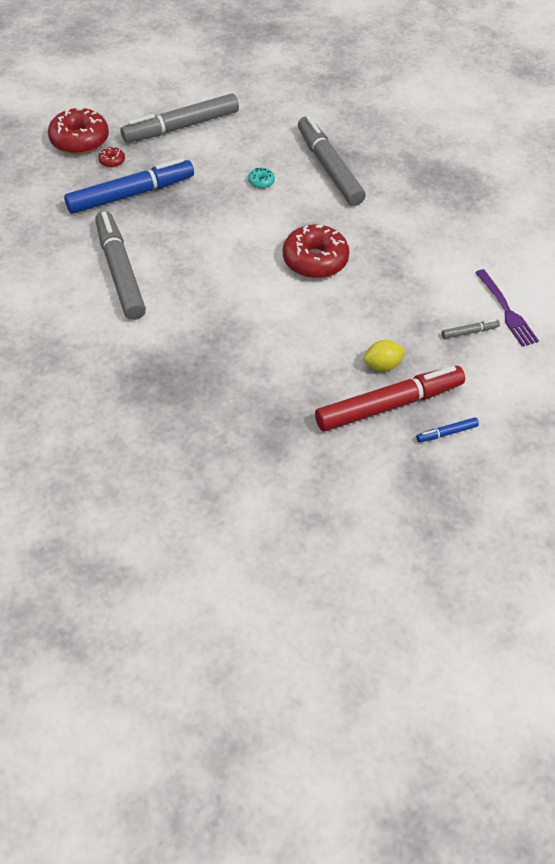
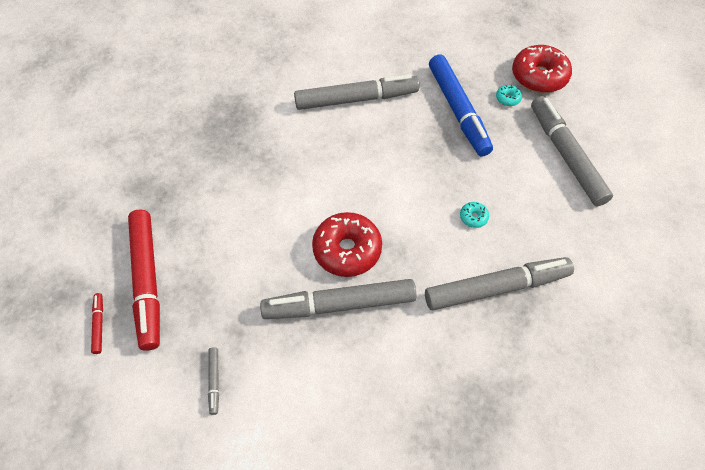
camera: 100 degrees right, 5 degrees up
red donut [98,147,125,168] -> turquoise donut [496,85,522,106]
yellow lemon [364,340,406,371] -> none
blue marker [416,417,479,442] -> red marker [91,293,103,354]
purple fork [475,269,539,347] -> none
none -> grey marker [260,279,416,319]

